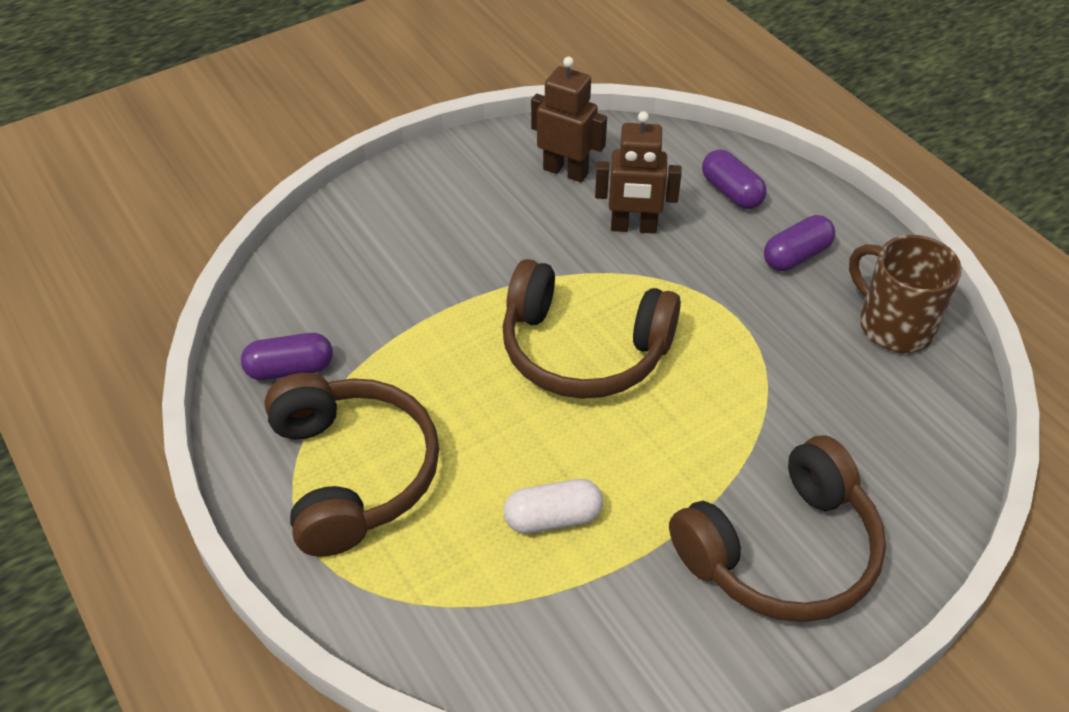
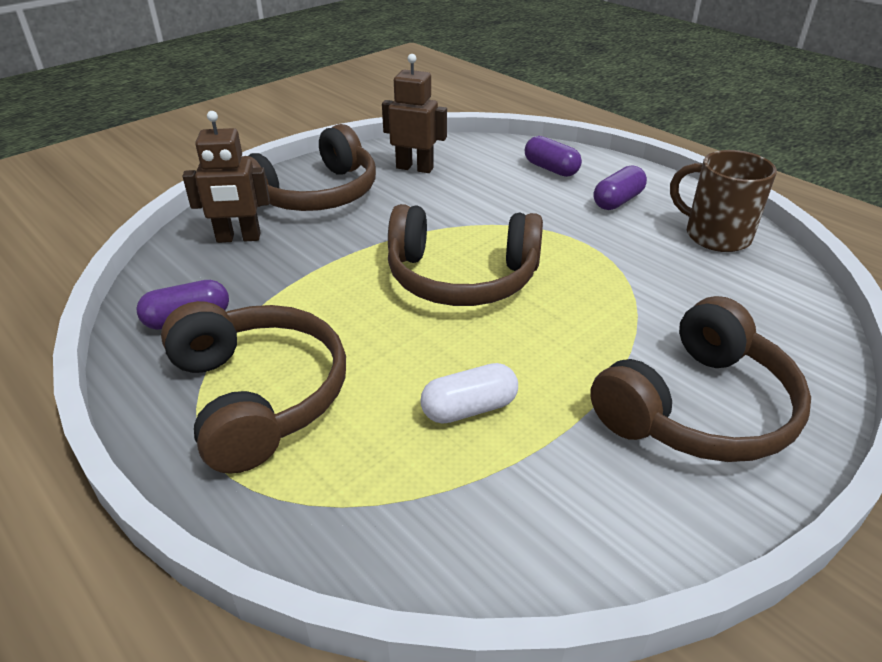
camera: 10 degrees left, 10 degrees down
brown robot [595,111,682,234] -> brown robot moved to [182,111,270,243]
none -> brown headphones [241,124,376,211]

